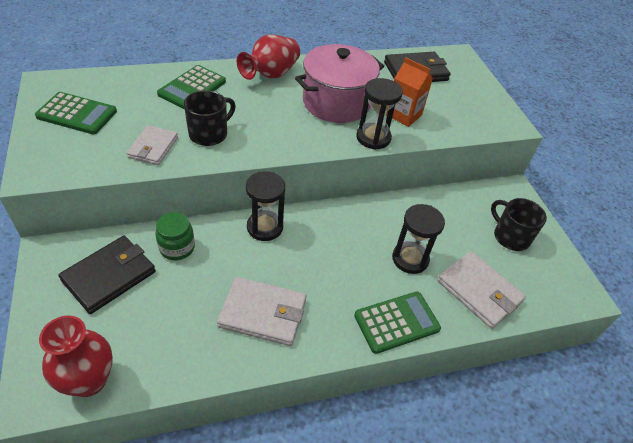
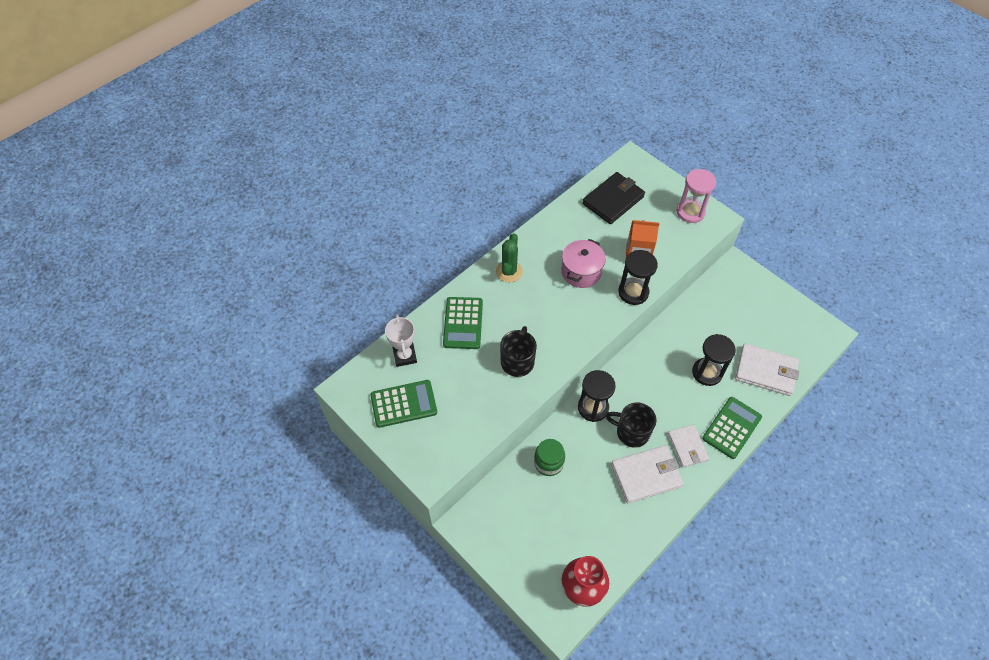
camera: 25 degrees left, 10 degrees up
black wallet [58,236,156,314] -> none
white wallet [126,125,178,165] -> white wallet moved to [668,425,710,468]
red vase [237,34,300,80] -> green cactus [496,233,523,283]
pink pot [295,44,384,123] -> pink pot [561,239,606,288], size x0.64
black mug [491,198,547,251] -> black mug moved to [606,402,656,448]
none -> white trophy [385,314,417,367]
none -> pink hourglass [676,169,716,223]

